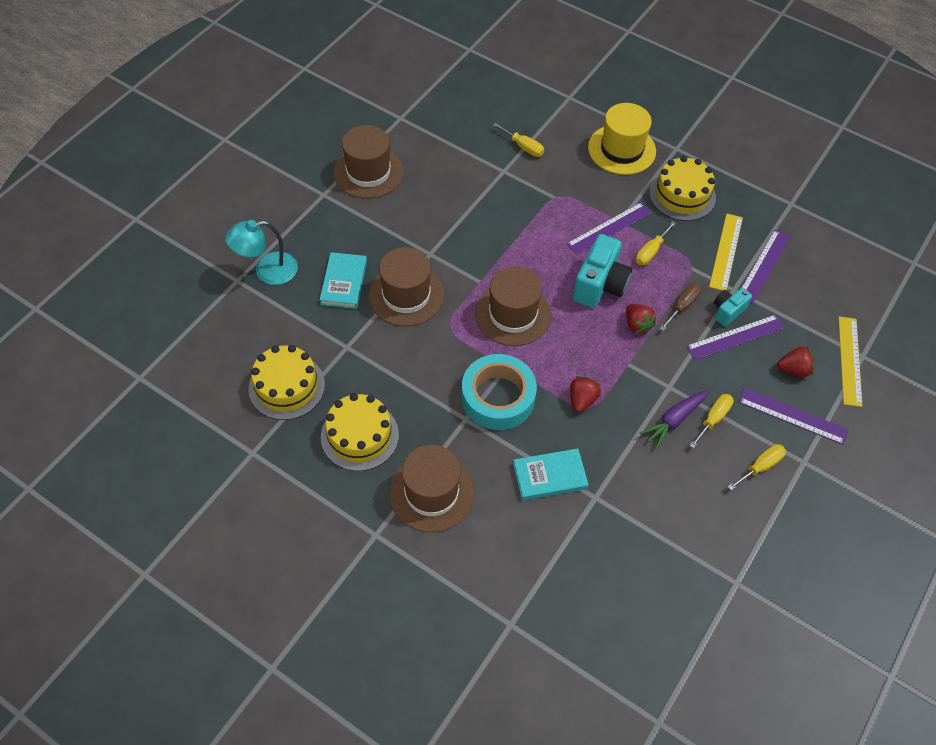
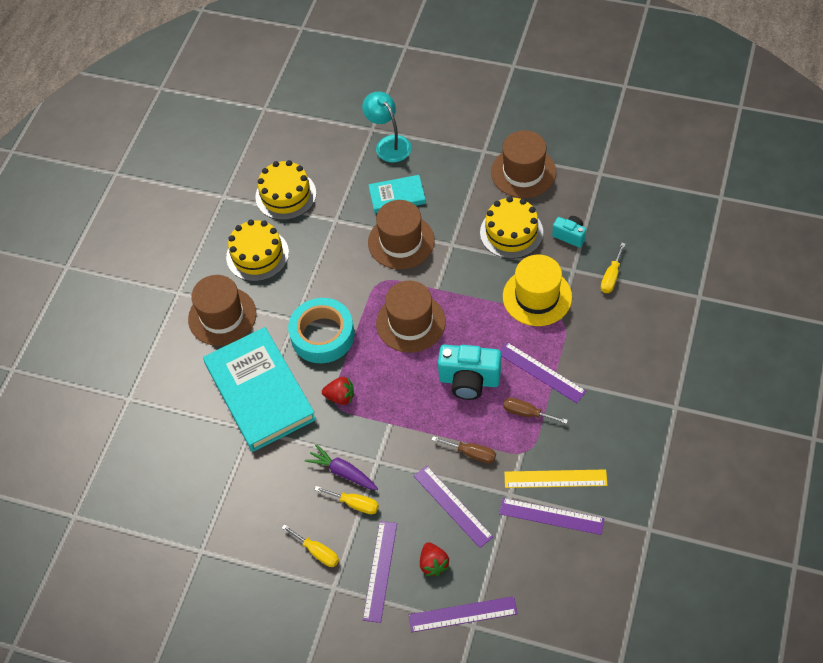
camera: 80 degrees right, 0 degrees up
turquoise book [513,449,589,500] -> turquoise book [203,327,316,452], size x2.00
yellow hat [588,103,656,175] -> yellow hat moved to [503,255,572,326]
red strawberry [626,304,657,334] -> none
yellow screwdriver [636,221,676,265] -> brown screwdriver [503,398,568,424]
yellow cake [649,156,716,221] -> yellow cake moved to [480,196,543,259]
turquoise camera [714,288,752,327] -> turquoise camera moved to [552,216,586,248]
yellow ruler [838,317,862,407] -> purple ruler [409,596,518,632]

